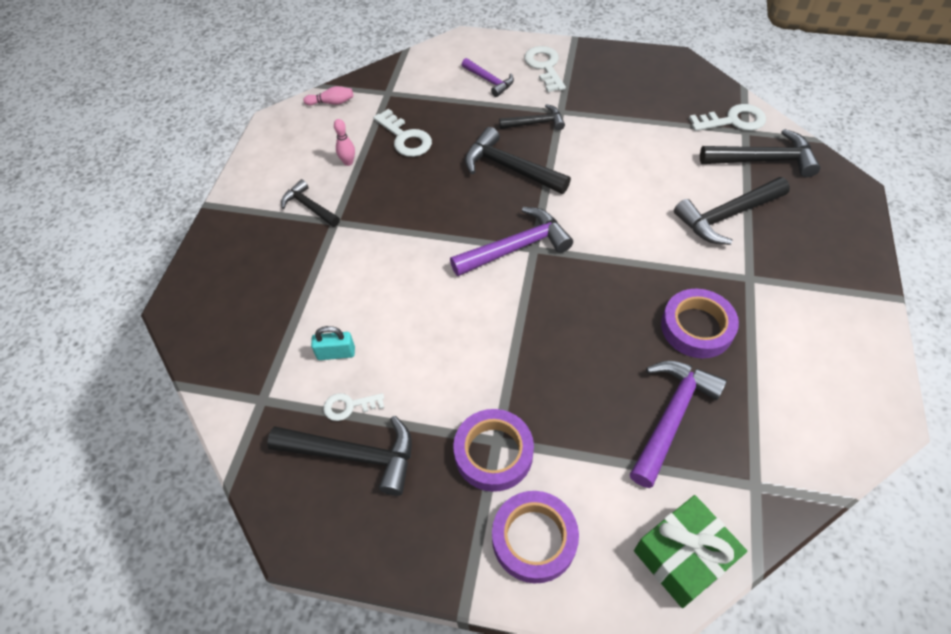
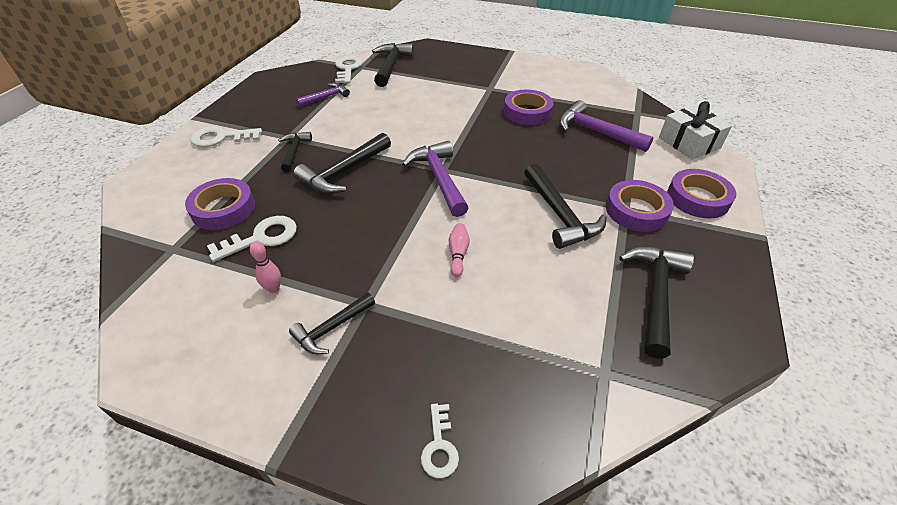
camera: 85 degrees left, 10 degrees down
pink bowling pin [303,86,353,105] -> pink bowling pin moved to [449,223,470,277]
turquoise padlock [311,326,355,360] -> none
white key [323,393,384,421] -> white key moved to [421,404,459,478]
purple hammer [462,58,514,97] -> purple hammer moved to [296,83,350,107]
green gift [634,495,747,608] -> white gift [659,101,732,159]
black hammer [674,177,790,245] -> black hammer moved to [524,164,606,249]
none -> purple tape [185,178,255,230]

